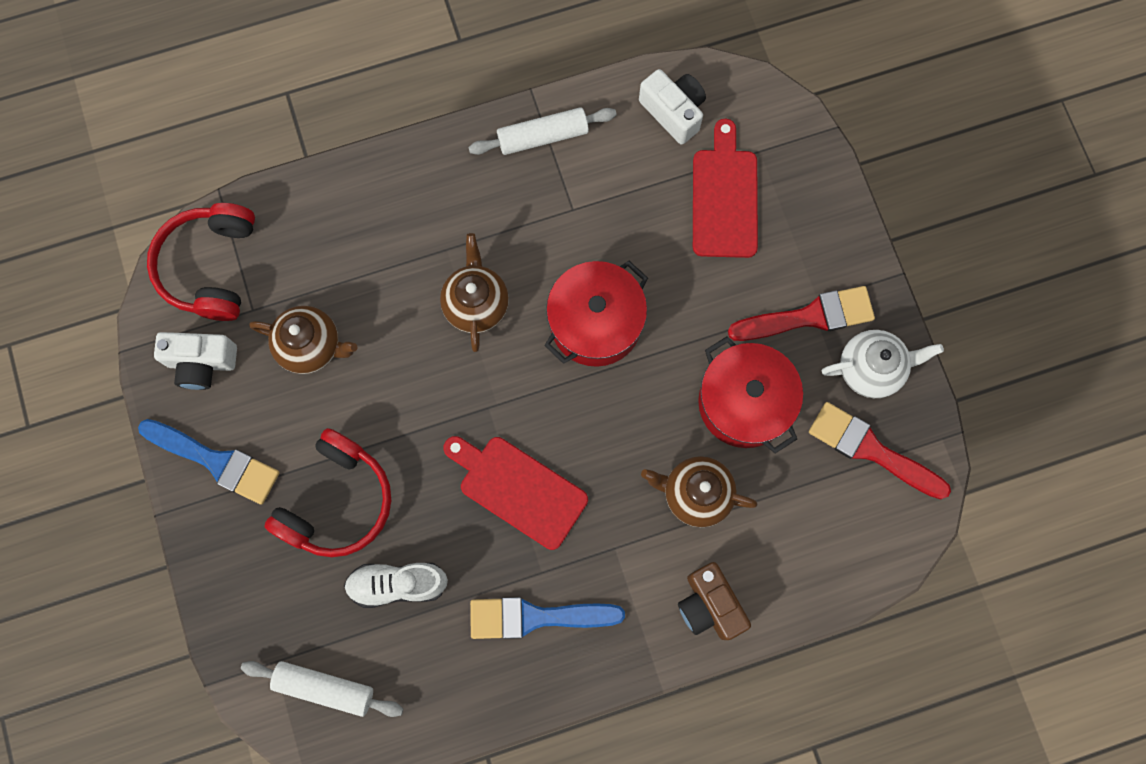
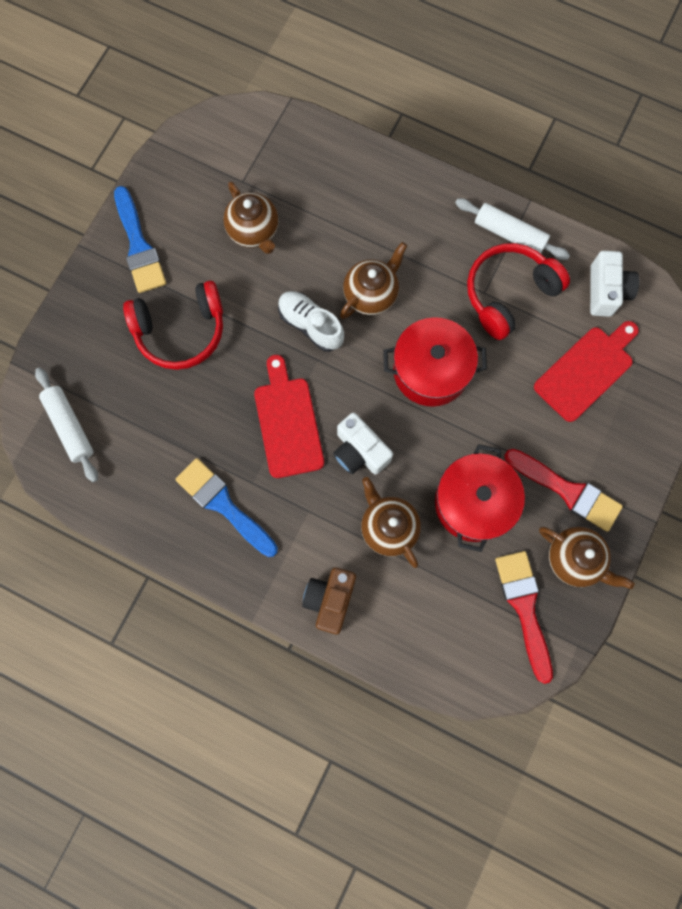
camera: 45 degrees right, 0 degrees up
red headphones [147,203,255,321] -> red headphones moved to [467,243,570,340]
white camera [154,332,237,390] -> white camera moved to [333,412,393,475]
white shoe [344,563,448,608] -> white shoe moved to [278,291,344,352]
white teapot [822,330,944,398] -> brown teapot [539,527,634,589]

